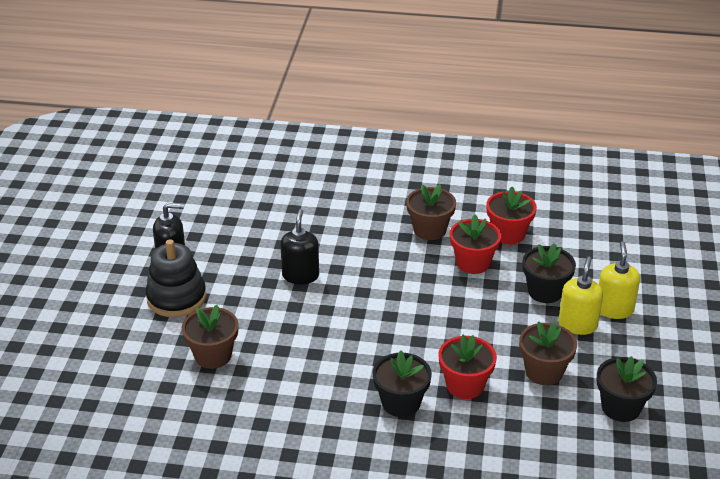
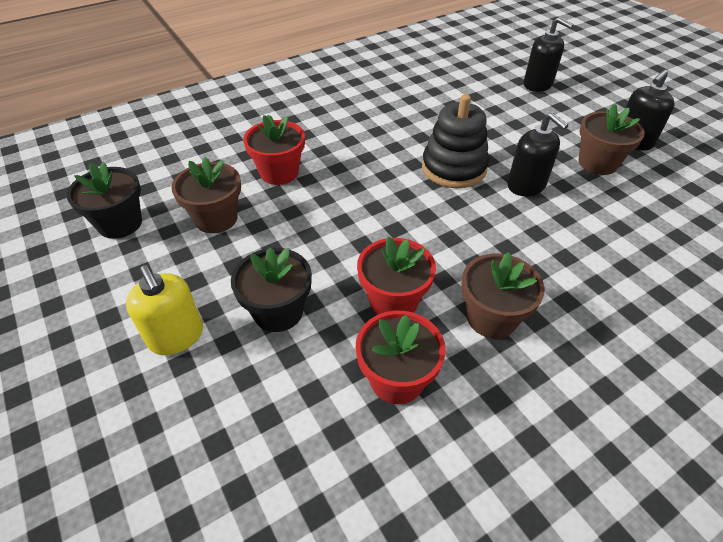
camera: 140 degrees right, 10 degrees up
black stacking toy [146,239,206,317] -> black stacking toy moved to [422,94,489,188]
brown flower pot [182,305,239,369] -> brown flower pot moved to [578,104,645,175]
black flower pot [372,350,432,417] -> none
yellow soap dispenser [559,257,603,335] -> none
none -> black soap dispenser [524,17,574,92]

